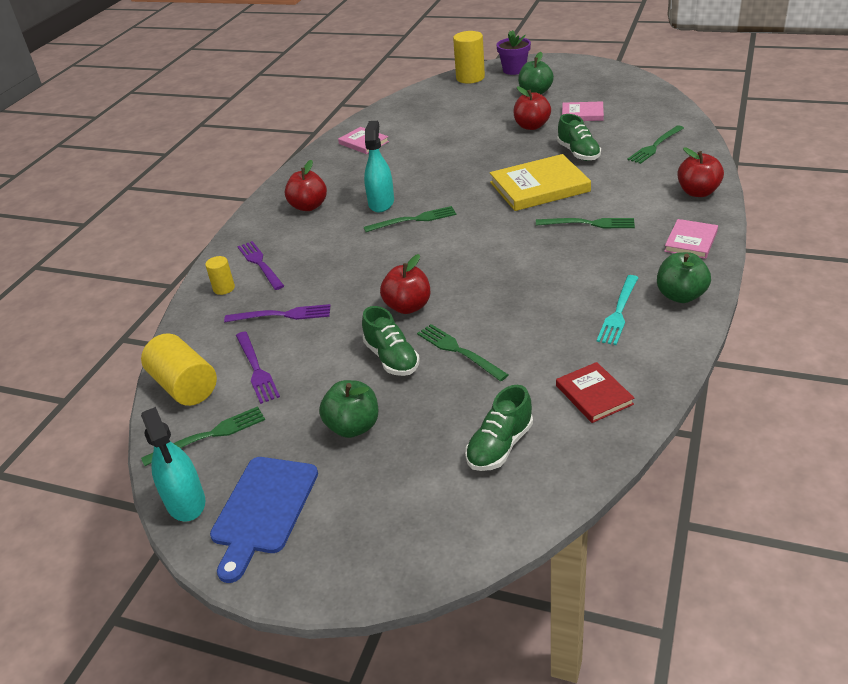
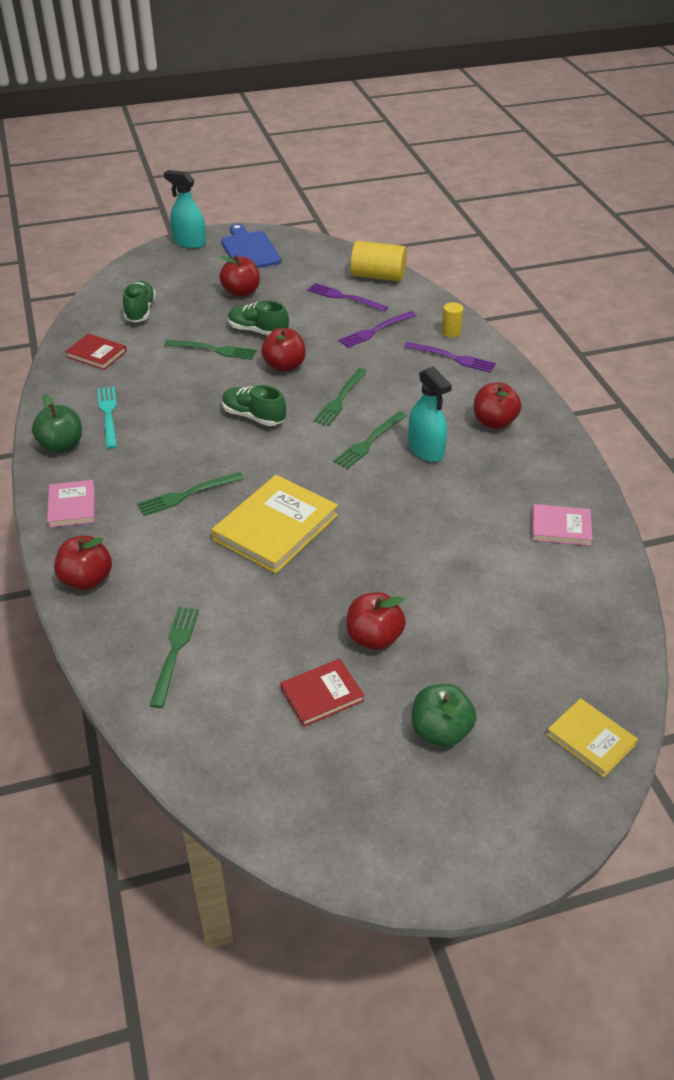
camera: 140 degrees right, 5 degrees up
green fork [141,406,265,466] -> green fork moved to [313,368,367,426]
turquoise spray bottle [141,407,205,522] -> turquoise spray bottle moved to [164,170,206,249]
green apple [319,380,378,438] -> red apple [219,255,260,297]
yellow cylinder [453,31,485,84] -> yellow book [546,698,638,777]
purple flower pot [497,30,531,75] -> none
green shoe [557,114,601,161] -> green shoe moved to [222,385,286,426]
pink book [562,101,604,121] -> red book [281,659,364,727]

